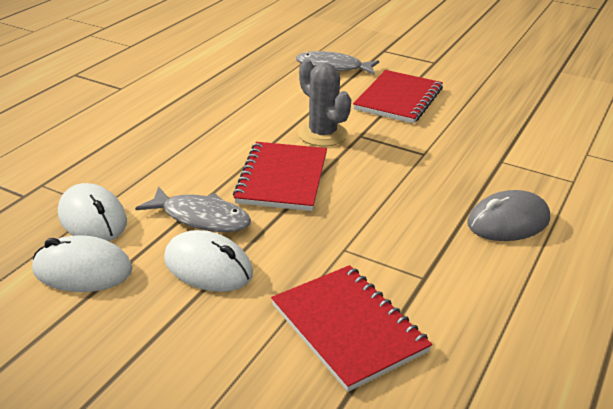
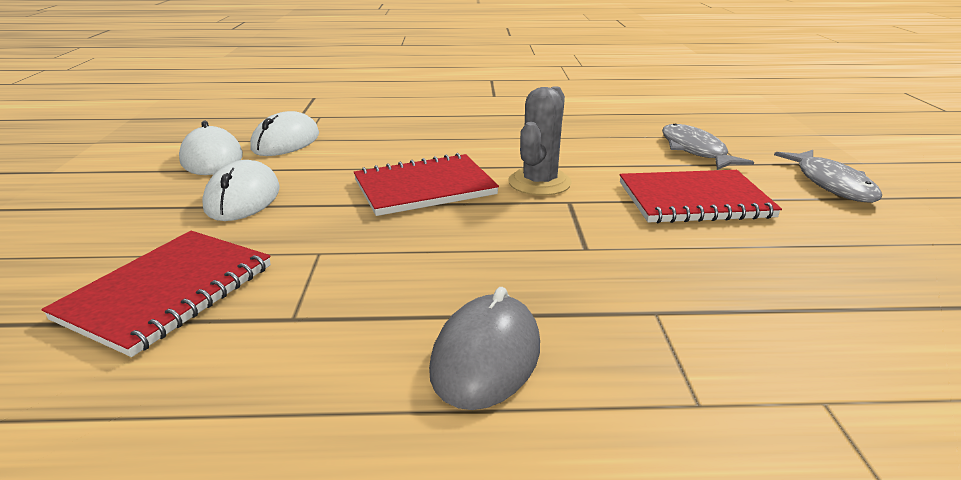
camera: 60 degrees right, 5 degrees down
grey fish [135,186,251,232] -> grey fish moved to [774,150,882,203]
grey mouse [467,190,550,241] -> grey mouse turned 75 degrees clockwise [429,287,540,410]

